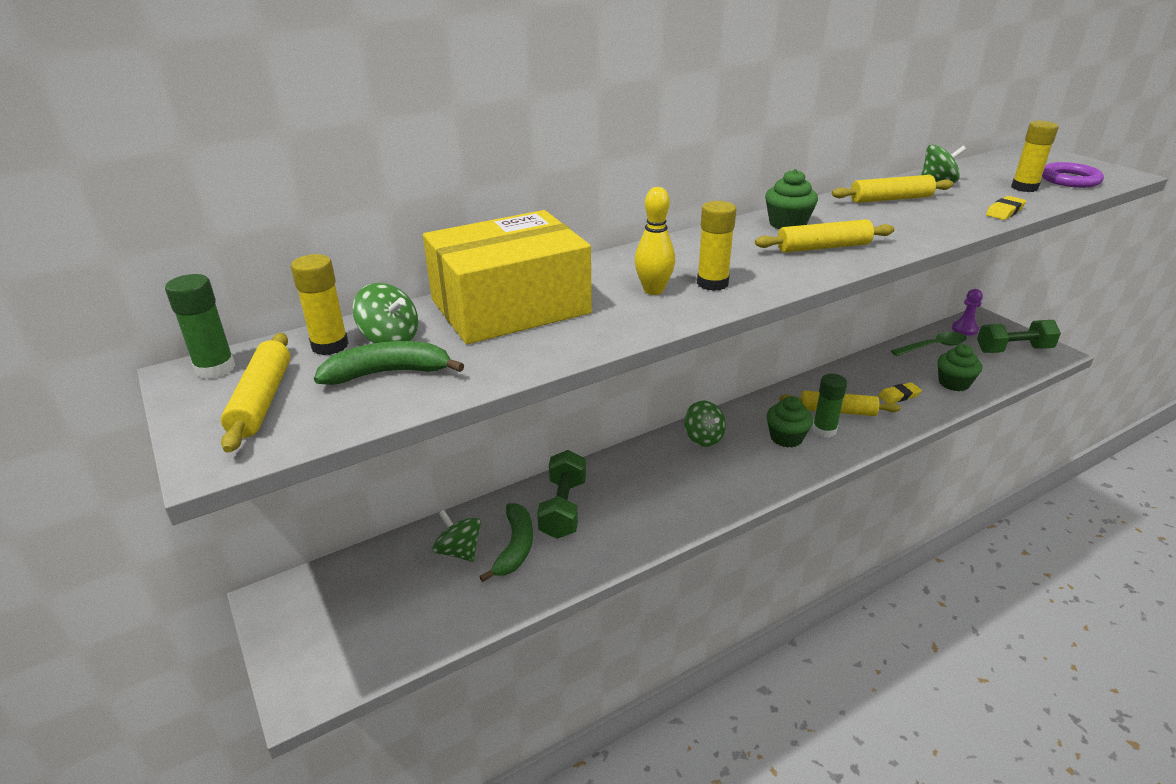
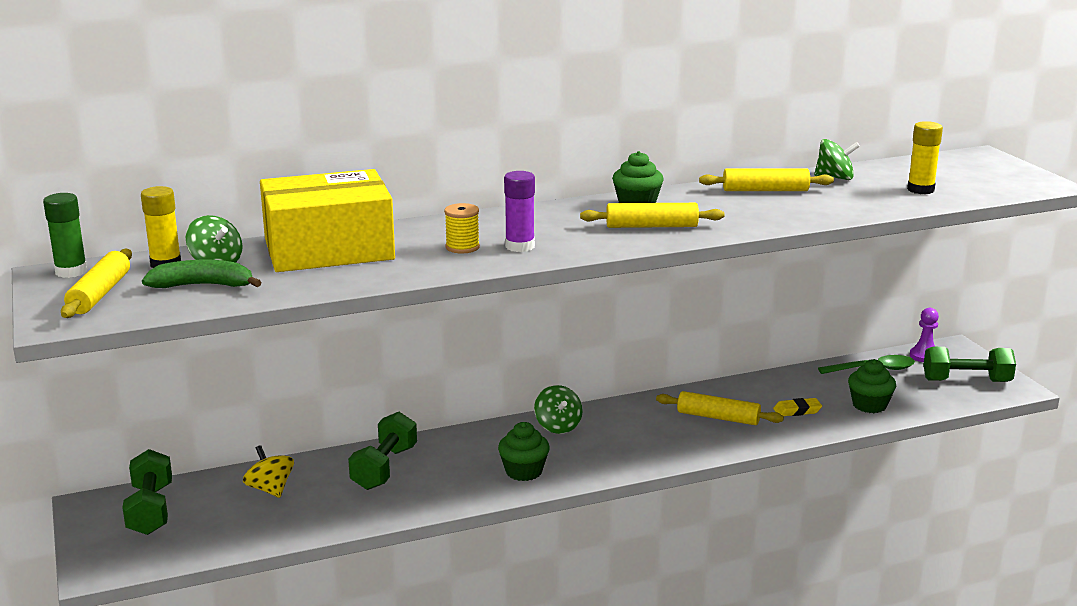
camera: 10 degrees right, 10 degrees down
green spinning top [432,510,481,562] -> yellow spinning top [243,445,294,498]
green banana [479,503,533,582] -> none
yellow bowling pin [635,187,675,295] -> yellow spool [444,203,480,253]
yellow glue stick [697,201,736,291] -> purple glue stick [504,171,535,252]
green cupcake [766,396,813,448] -> green cupcake moved to [498,422,550,481]
green glue stick [812,374,847,437] -> none
yellow eraser [986,196,1026,220] -> none
purple ring [1042,162,1104,188] -> none
none -> green dumbbell [122,449,172,535]

